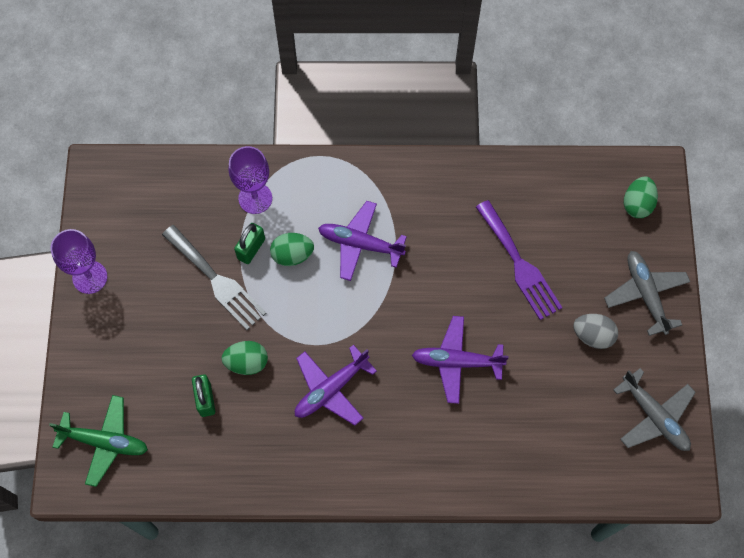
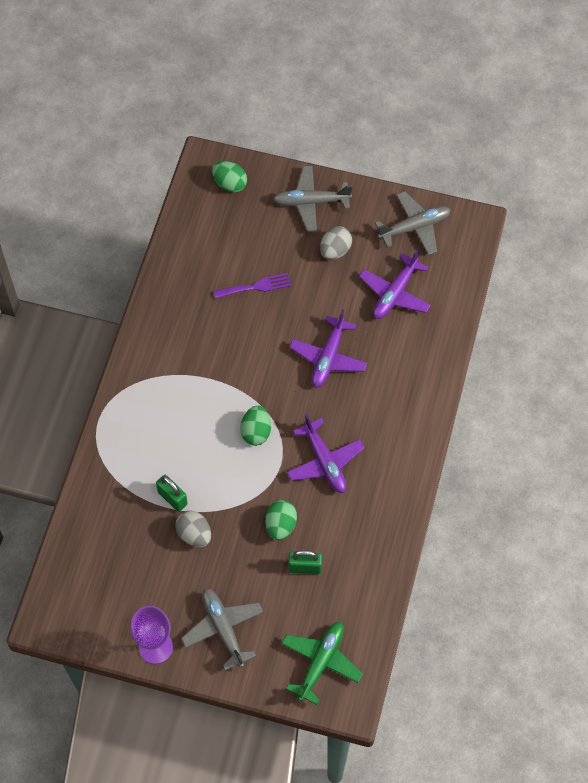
camera: 75 degrees left, 5 degrees down
grey fork [162,225,266,330] -> grey egg [175,511,211,547]
purple goblet [229,146,272,214] -> none
green egg [270,233,314,266] -> green egg moved to [240,405,271,446]
purple plane [318,201,407,281] -> purple plane moved to [359,249,431,319]
purple fork [476,200,562,320] -> purple fork [214,273,291,299], size x0.65
none -> grey plane [181,588,263,671]

